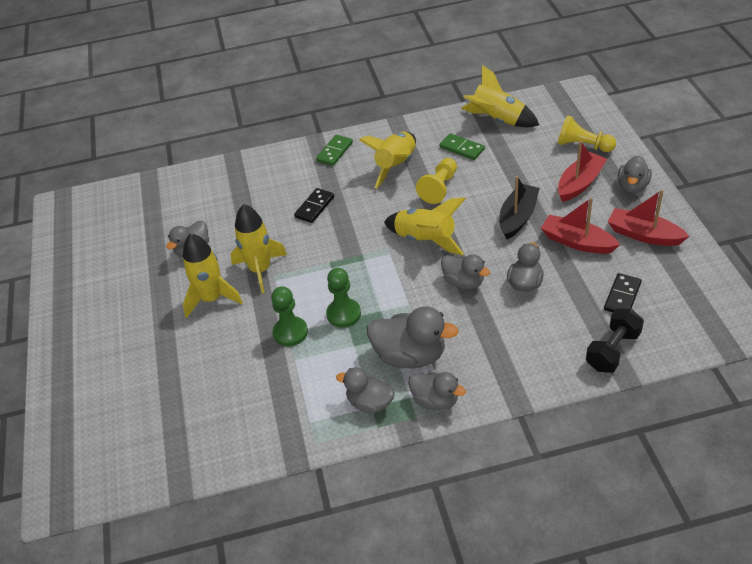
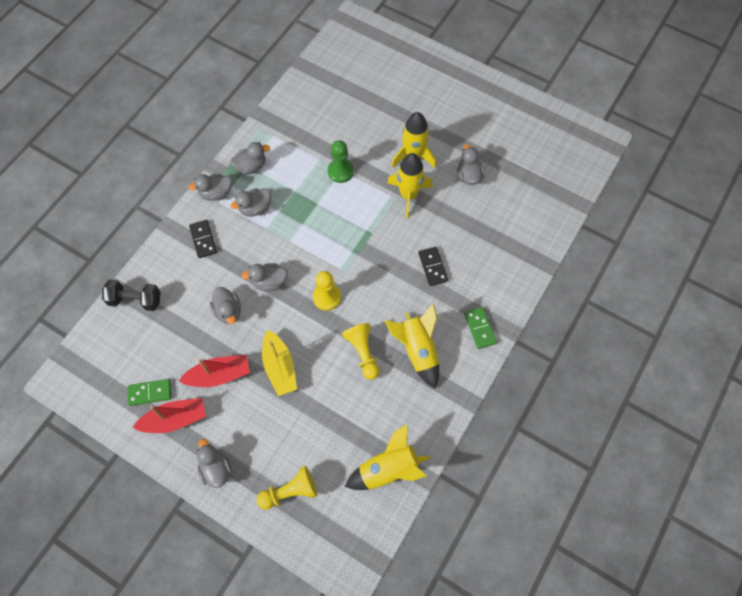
camera: 130 degrees right, 20 degrees up
green pawn [326,268,361,328] -> none
grey duck [367,306,459,368] -> grey duck [230,188,272,217], size x0.64
yellow rocket [384,197,466,255] -> yellow pawn [313,271,341,311]
green domino [440,133,485,160] -> green domino moved to [128,379,171,406]
black boat [500,176,540,240] -> yellow boat [262,330,297,396]
red boat [558,141,607,202] -> none
black dumbbell [586,309,644,373] -> black dumbbell turned 75 degrees counterclockwise [102,279,161,311]
black domino [604,273,642,312] -> black domino moved to [189,220,217,258]

